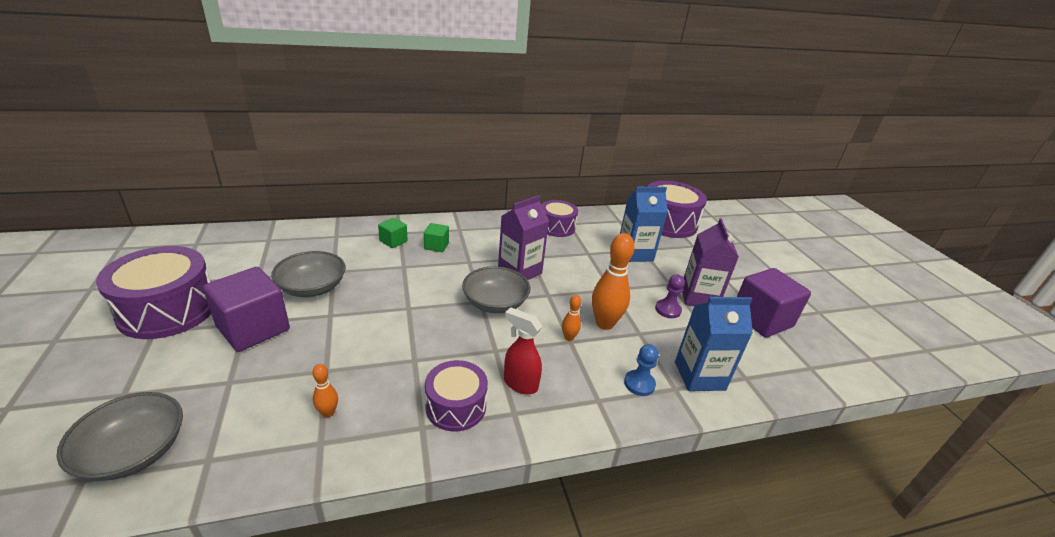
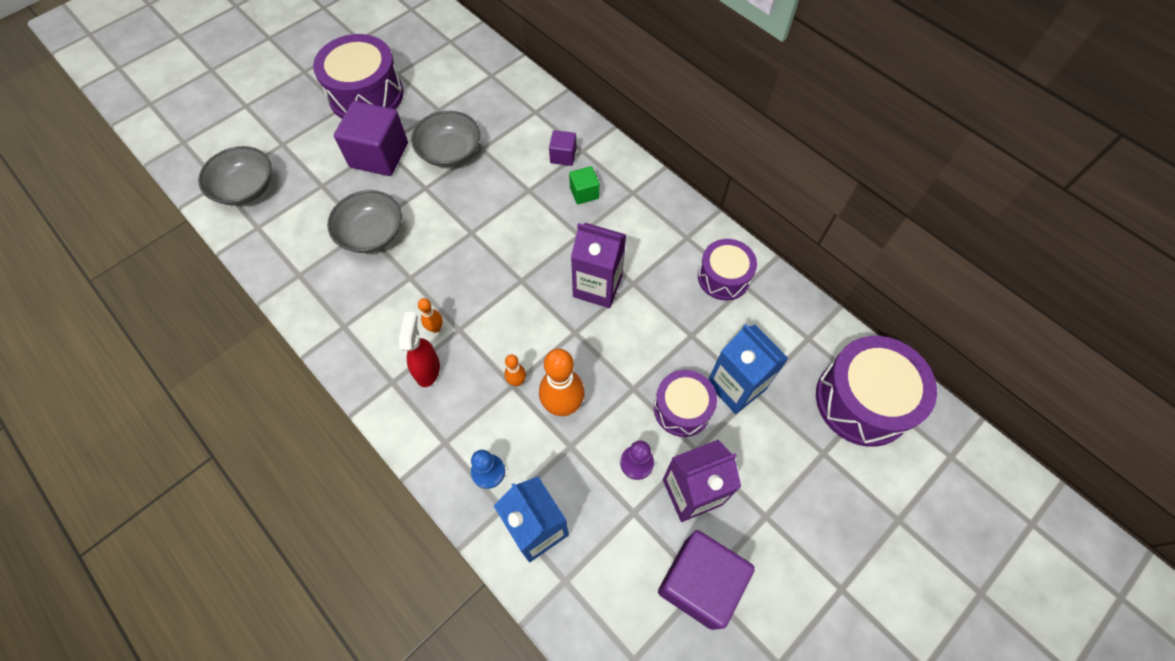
camera: 65 degrees right, 30 degrees up
orange bowling pin [312,364,338,418] -> orange bowling pin moved to [418,298,443,333]
green cube [378,218,408,248] -> purple cube [549,130,576,166]
purple drum [425,360,488,432] -> purple drum moved to [654,370,717,437]
grey bowl [462,266,530,313] -> grey bowl moved to [327,190,402,253]

